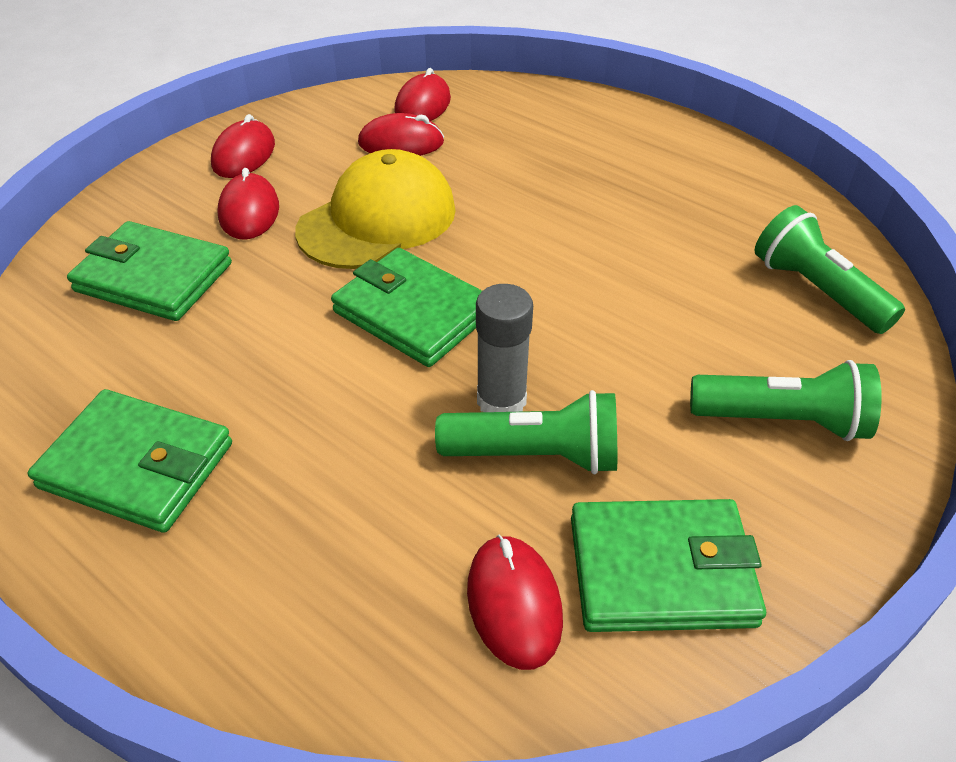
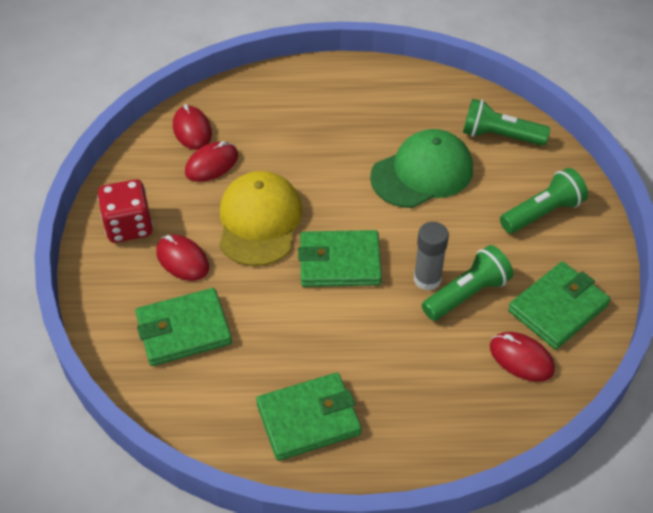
camera: 40 degrees left, 5 degrees up
red mouse [211,114,275,178] -> red dice [97,179,153,243]
none -> green cap [370,129,473,208]

